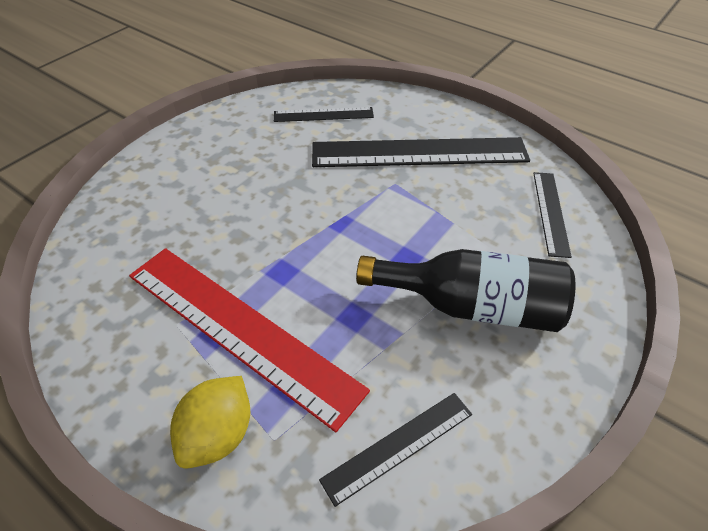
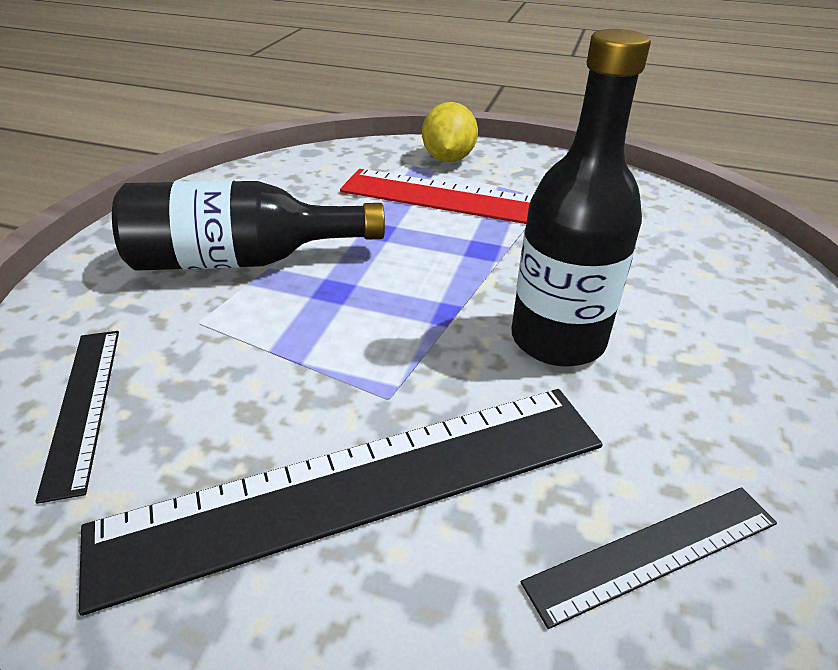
camera: 160 degrees right, 10 degrees down
black ruler [319,393,472,507] -> none
none -> black bottle [511,29,651,367]

